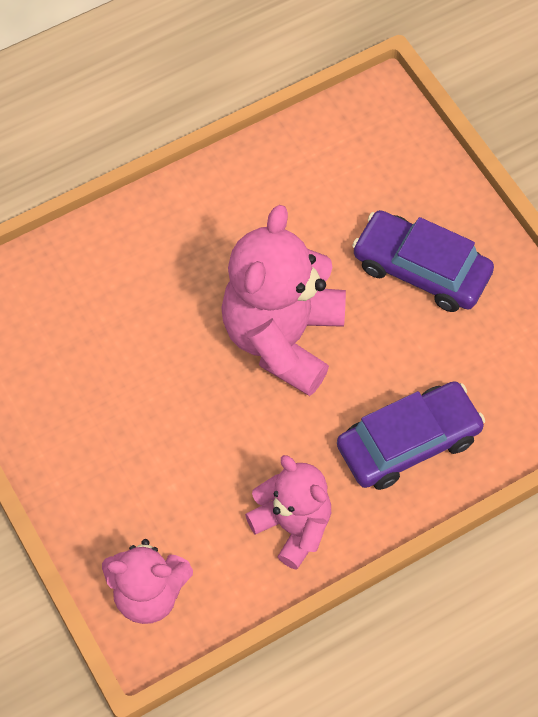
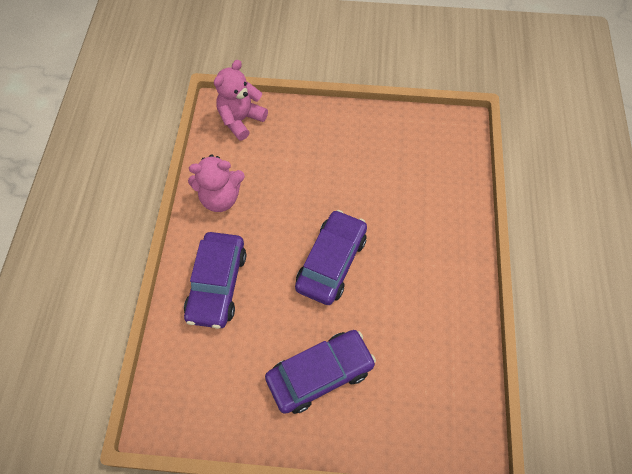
camera: 125 degrees right, 0 degrees up
pink teddy bear [221,205,346,396] -> purple car [295,210,367,305]

